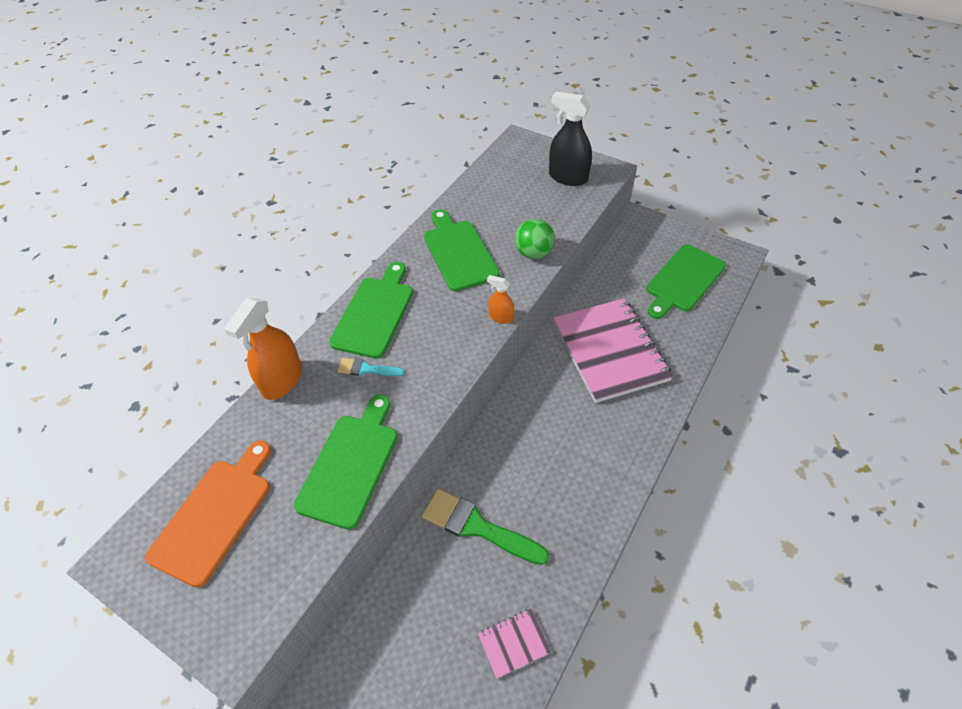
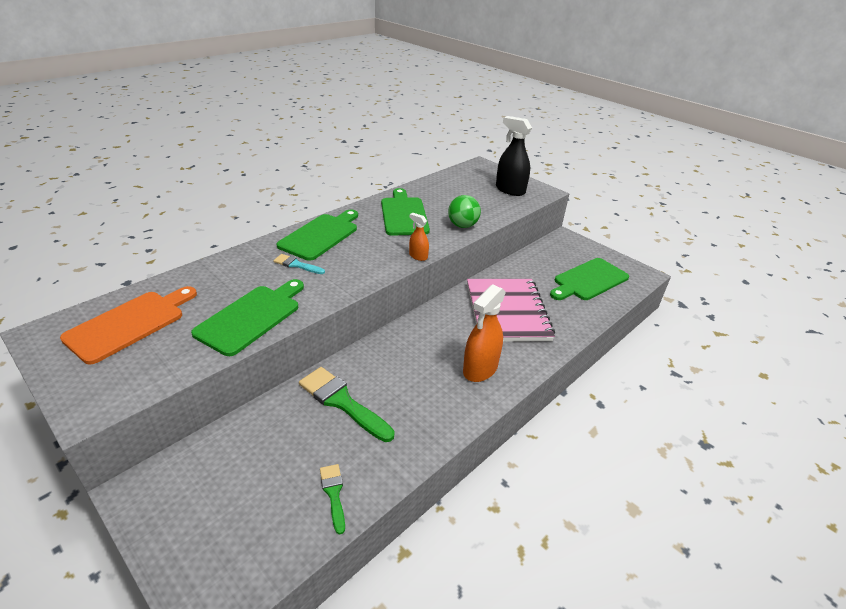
camera: 10 degrees right, 15 degrees down
orange spray bottle [224,298,302,400] -> orange spray bottle moved to [463,284,506,382]
pink notebook [478,609,551,679] -> green brush [320,464,345,535]

